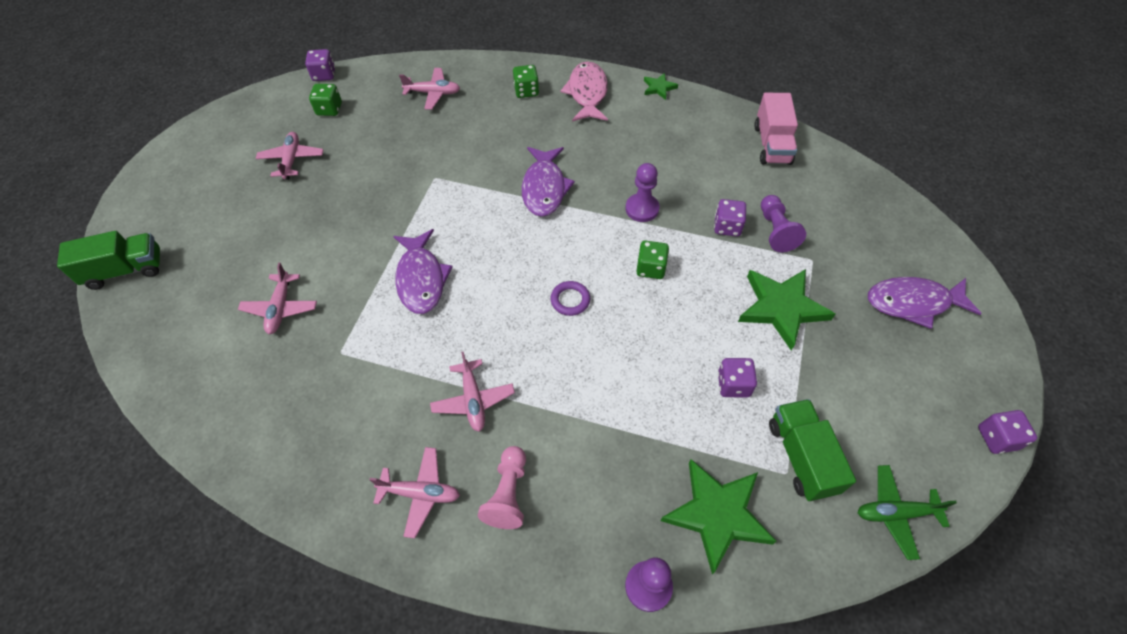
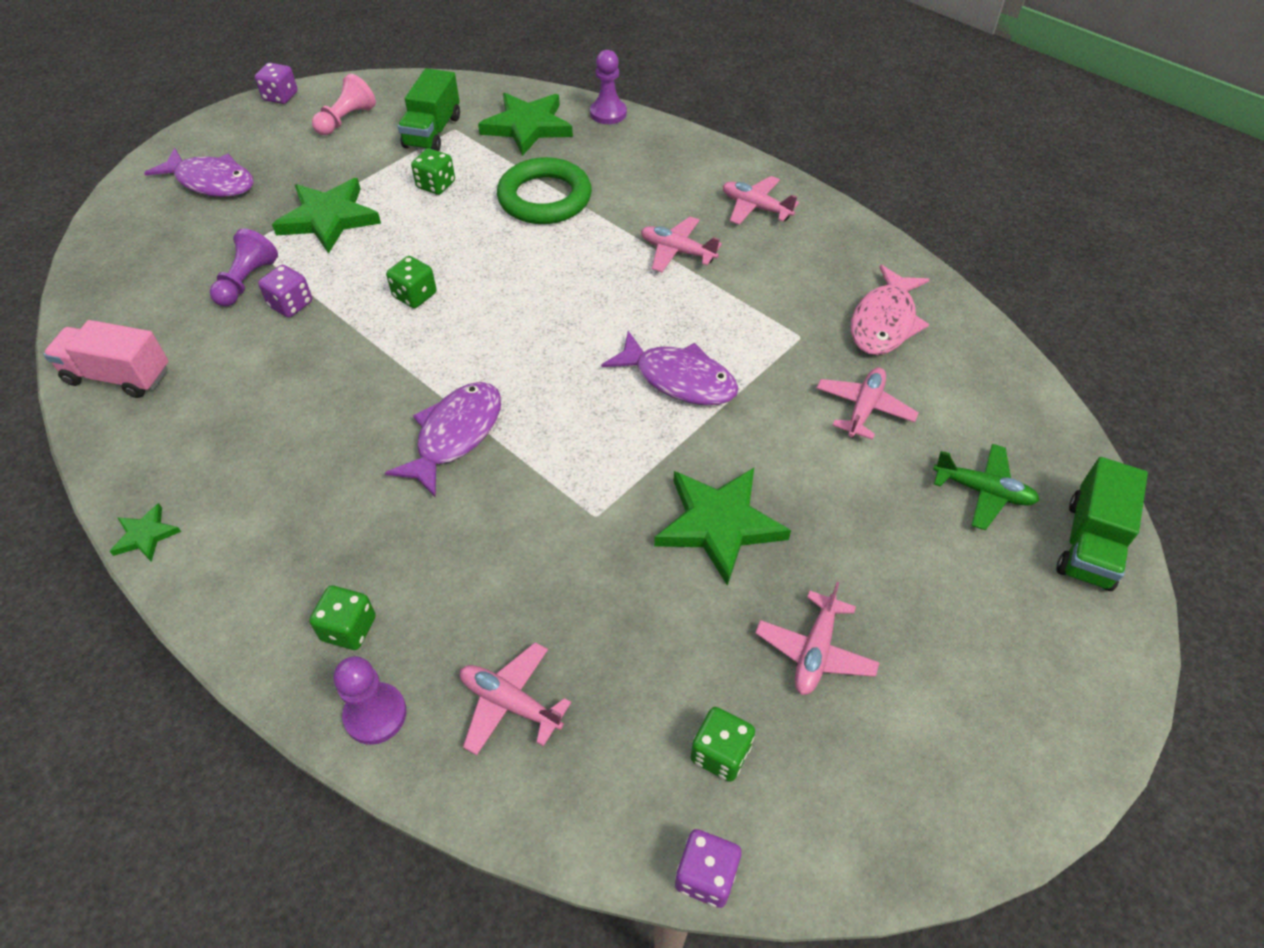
camera: 155 degrees left, 5 degrees down
green truck [57,231,160,290] -> green truck turned 75 degrees counterclockwise [1057,457,1148,591]
purple fish [394,229,453,314] -> purple fish turned 105 degrees clockwise [601,331,738,405]
pink plane [430,352,515,432] -> pink plane turned 75 degrees counterclockwise [641,217,722,272]
pink pawn [478,446,526,529] -> pink pawn moved to [312,74,376,135]
purple ring [550,281,590,316] -> none
pink fish [561,61,608,121] -> pink fish moved to [851,265,930,355]
purple pawn [626,163,660,222] -> purple pawn moved to [334,656,407,745]
purple dice [718,358,757,398] -> green dice [411,148,455,195]
pink truck [754,93,798,165] -> pink truck turned 105 degrees counterclockwise [43,320,169,398]
green plane [858,465,957,560] -> green plane moved to [933,444,1039,530]
none -> green ring [497,157,592,224]
none -> green star [654,468,791,586]

